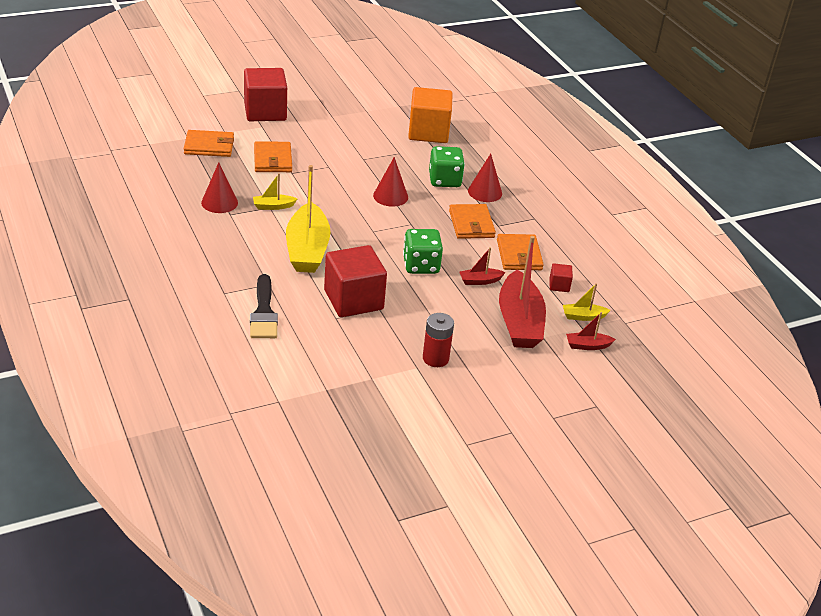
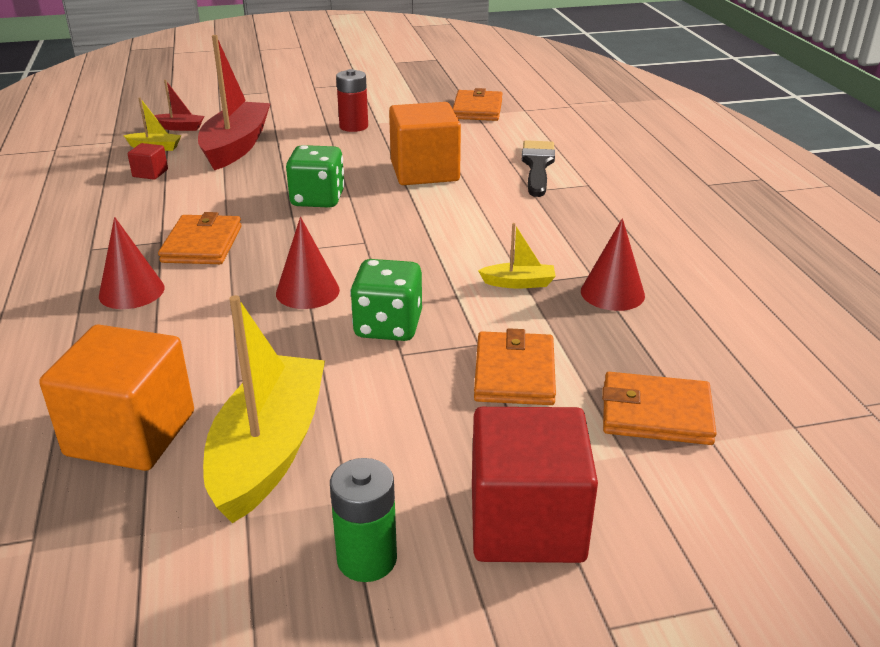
camera: 165 degrees left, 5 degrees down
yellow boat [286,165,331,273] -> yellow boat moved to [203,295,325,523]
red cube [324,245,387,317] -> orange cube [389,102,461,185]
green dice [429,146,465,187] -> green dice moved to [350,259,422,341]
red boat [459,247,506,285] -> none
orange wallet [497,234,544,270] -> orange wallet moved to [453,88,503,121]
none -> green battery [330,458,397,582]

